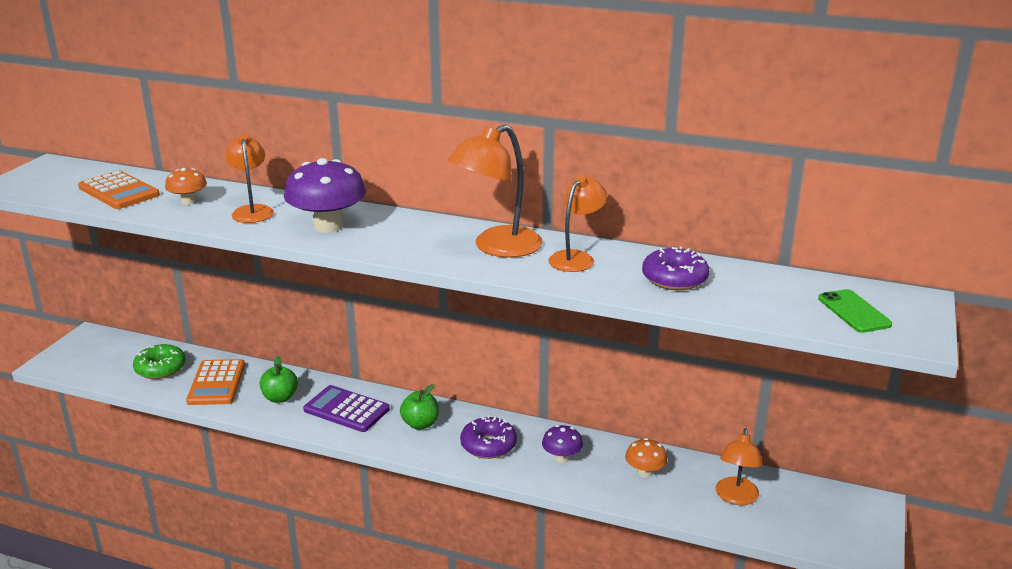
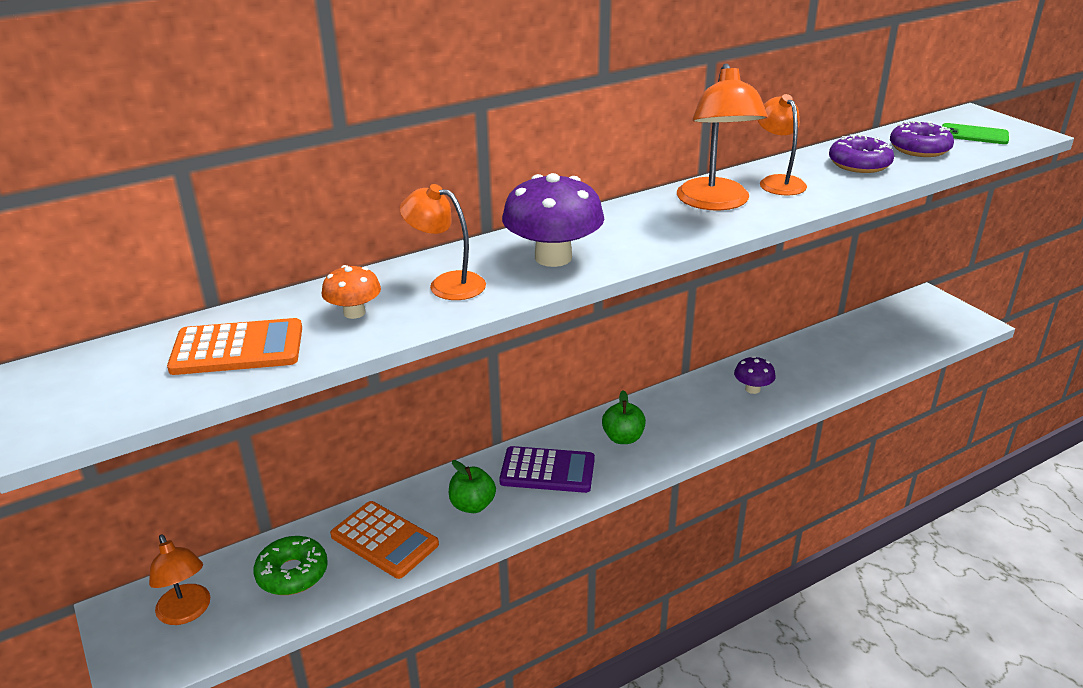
camera: 50 degrees left, 5 degrees up
purple calculator [303,385,390,432] -> purple calculator turned 150 degrees counterclockwise [499,446,595,493]
purple donut [460,415,517,459] -> purple donut moved to [890,121,954,157]
orange mushroom [625,438,667,477] -> none
orange lamp [716,428,763,505] -> orange lamp moved to [149,535,210,625]

